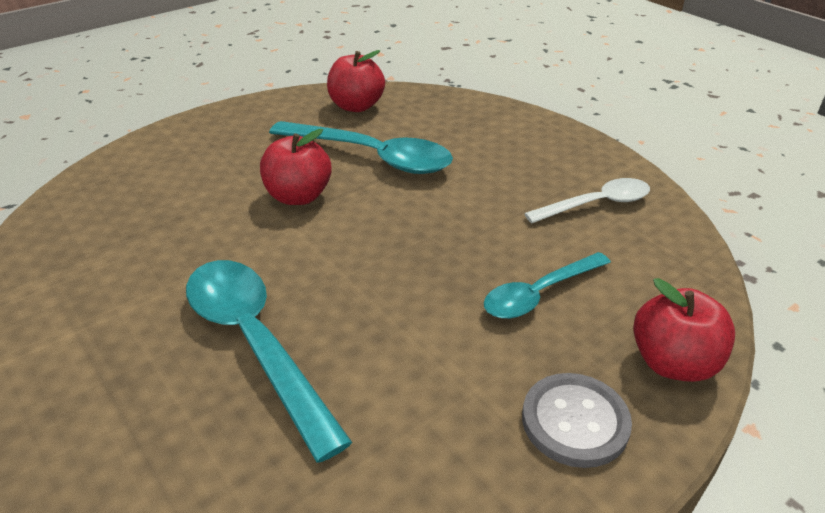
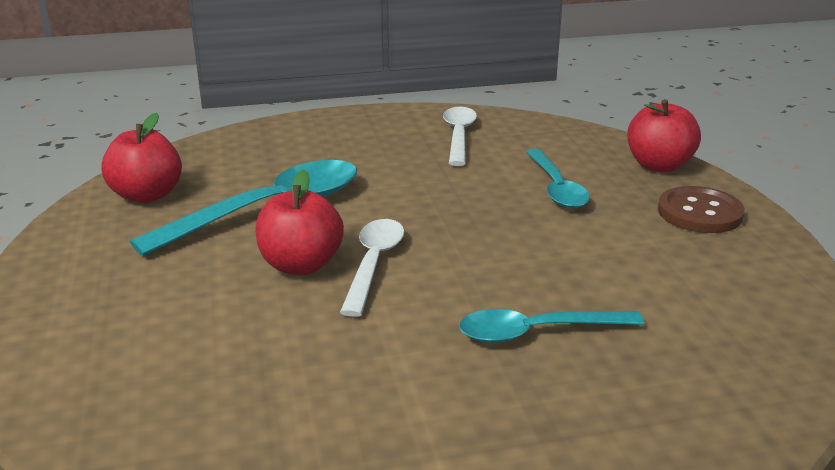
camera: 65 degrees left, 10 degrees down
turquoise spoon [186,260,352,463] -> turquoise spoon [459,309,644,343], size x0.62
grey button [522,373,632,468] -> brown button [658,186,745,233]
none -> white spoon [340,219,404,317]

